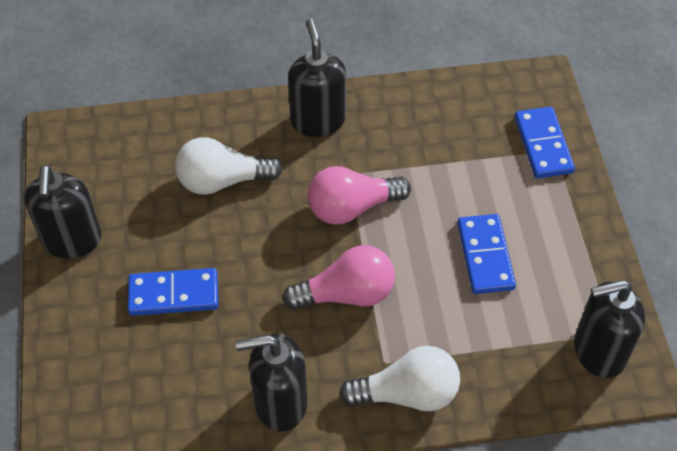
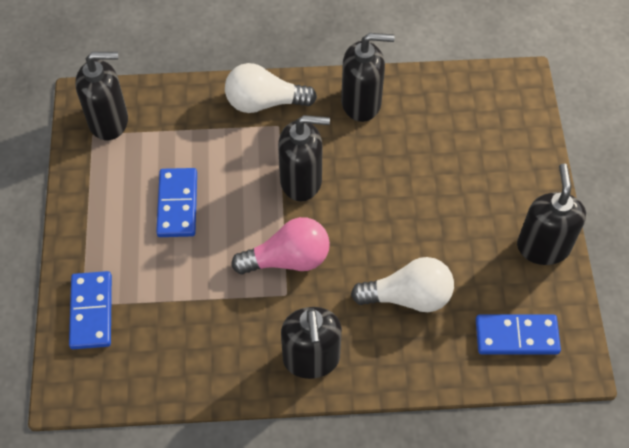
camera: 175 degrees left, 5 degrees up
blue domino [128,268,218,316] -> blue domino moved to [476,314,561,355]
pink light bulb [283,245,395,310] -> black soap dispenser [278,115,330,202]

